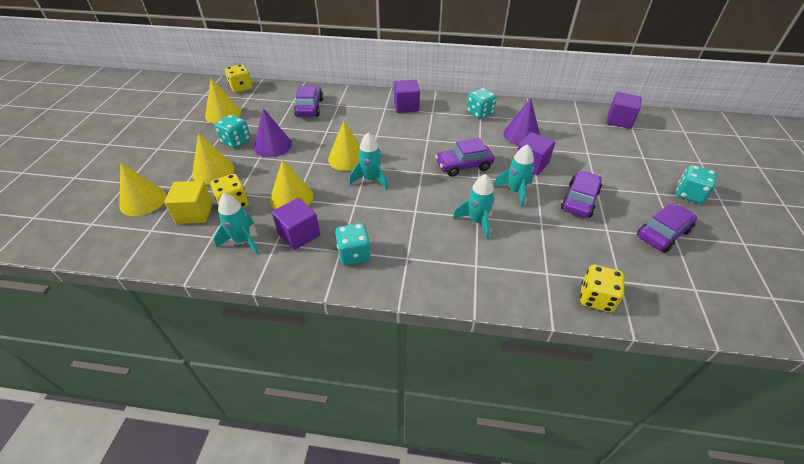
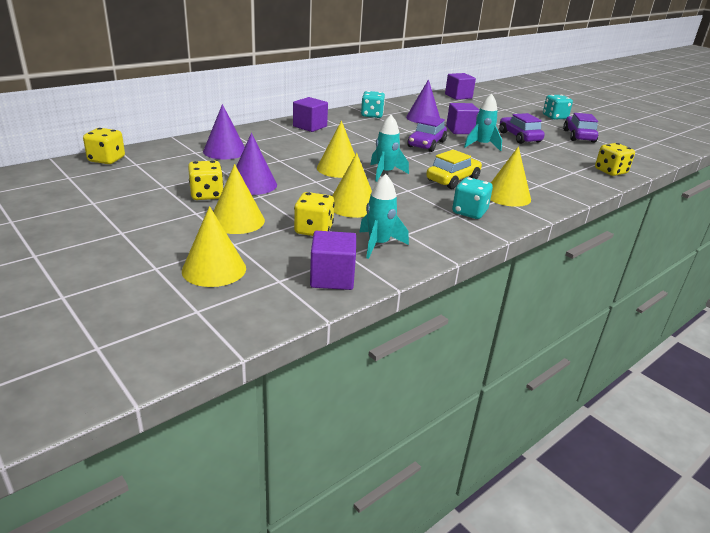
camera: 50 degrees left, 15 degrees down
yellow cube [164,181,213,224] -> none
yellow cone [205,78,241,124] -> yellow cone moved to [490,146,531,207]
turquoise dice [215,115,251,148] -> yellow dice [188,161,224,200]
purple cube [272,198,320,250] -> purple cube moved to [310,231,356,290]
purple car [294,86,323,117] -> purple cone [203,104,245,159]
turquoise rocket [453,174,495,239] -> none
none -> yellow car [426,150,482,189]

